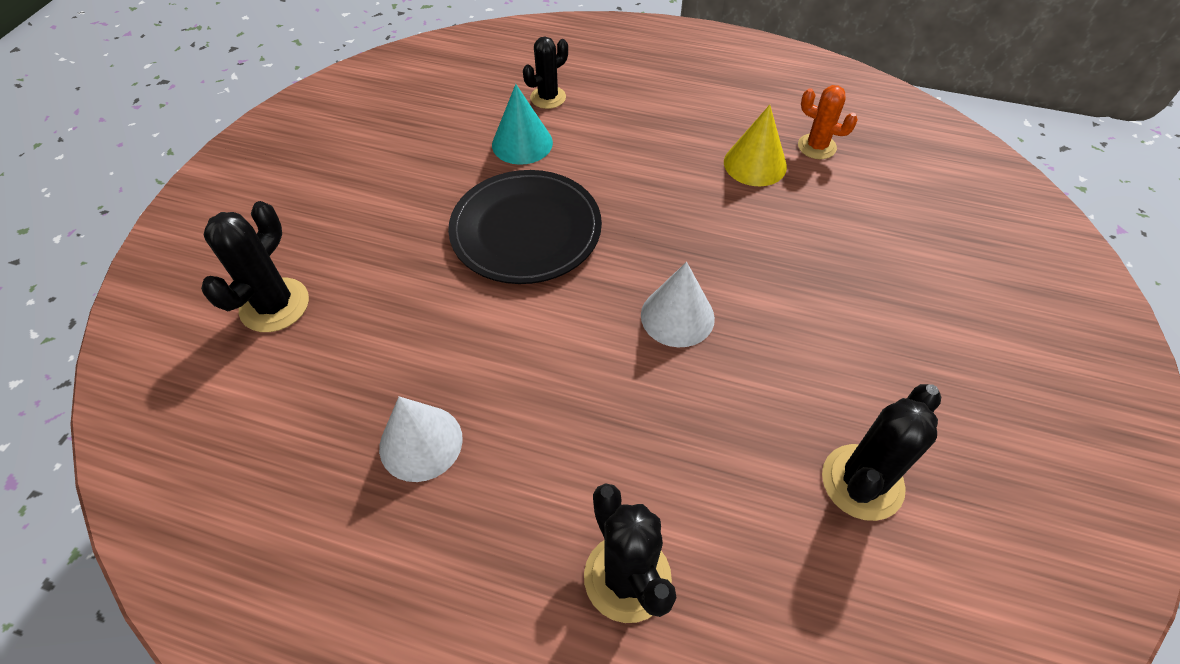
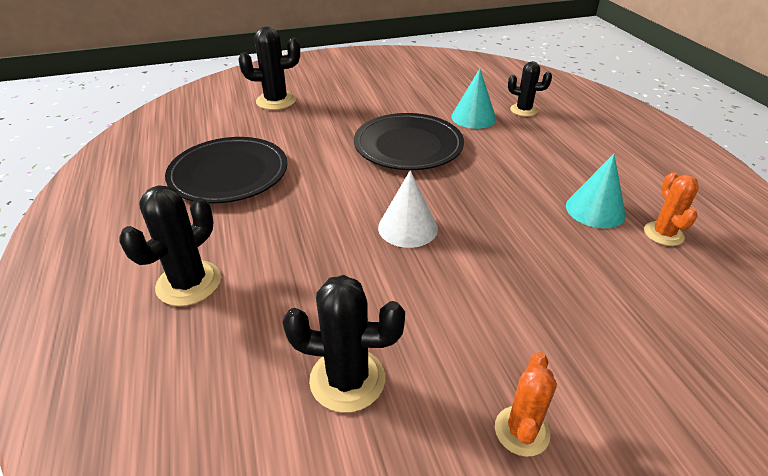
camera: 55 degrees right, 15 degrees down
white cone [379,396,463,482] -> black plate [165,137,288,204]
yellow cone [724,105,787,186] -> turquoise cone [566,154,626,228]
none -> orange cactus [495,352,557,457]

